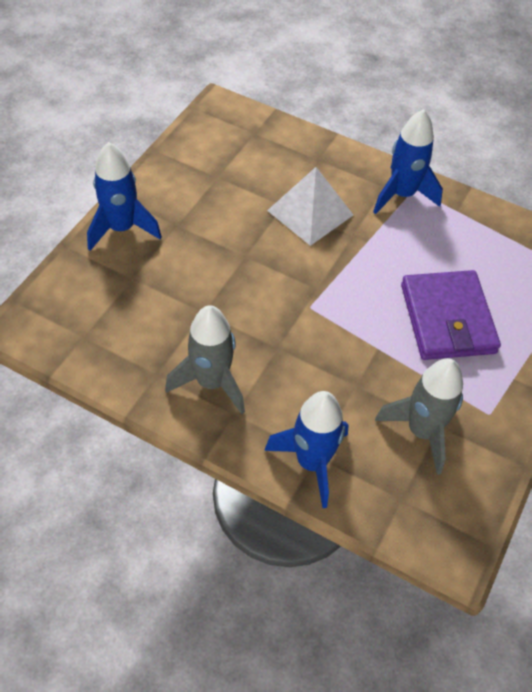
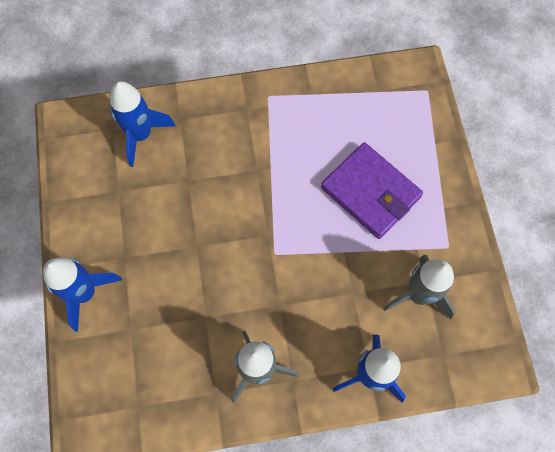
camera: 35 degrees left, 15 degrees up
white pyramid [267,167,353,246] -> none
blue rocket [373,109,443,214] -> blue rocket moved to [110,81,175,167]

